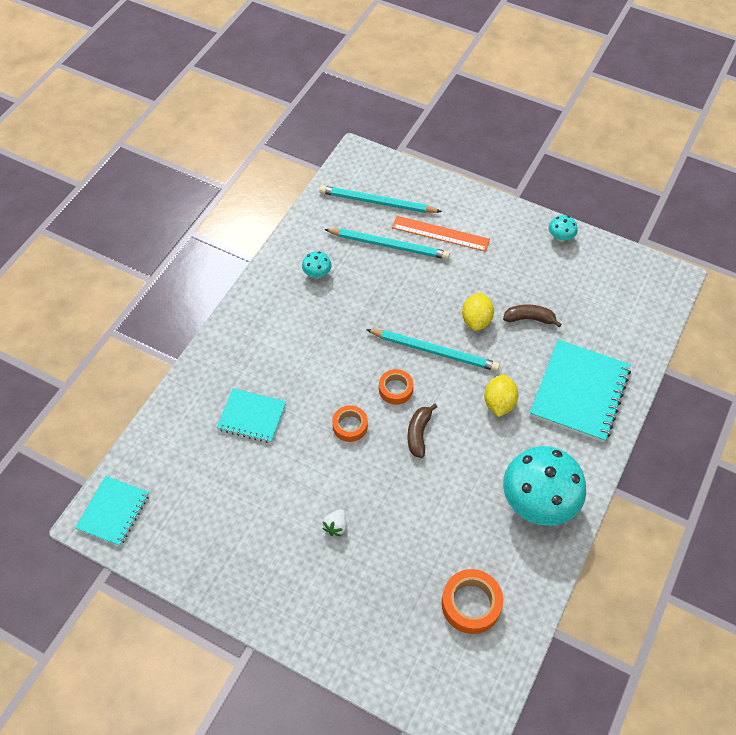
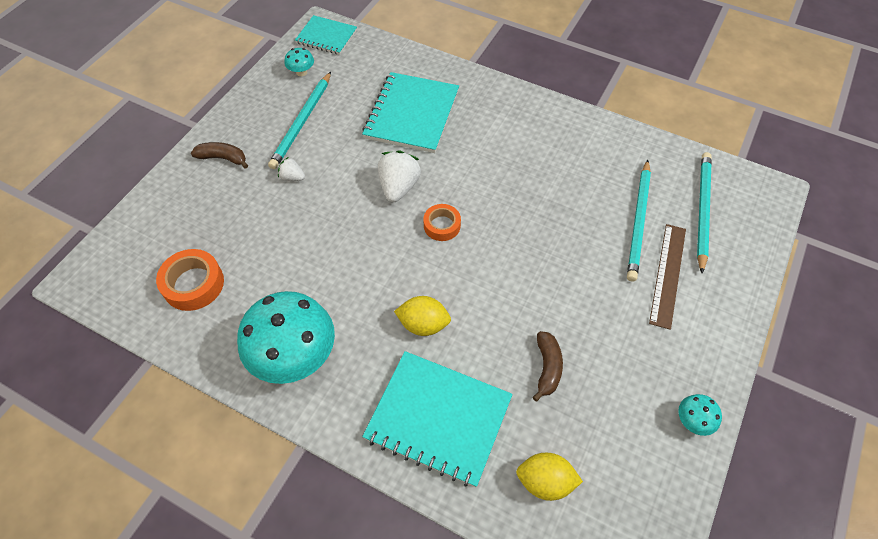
camera: 90 degrees right, 0 degrees up
turquoise notebook [217,388,286,443] -> turquoise notebook [362,72,459,153], size x1.66
turquoise mushroom [302,251,332,278] -> turquoise mushroom moved to [284,48,314,76]
orange tape [332,405,368,442] -> white strawberry [378,150,421,202]
turquoise pencil [366,329,500,371] -> turquoise pencil moved to [268,72,331,169]
orange ruler [392,216,490,252] -> brown ruler [649,224,686,330]
brown banana [407,404,437,458] -> brown banana moved to [191,142,248,169]
yellow lemon [462,293,494,331] -> yellow lemon moved to [516,453,583,501]

